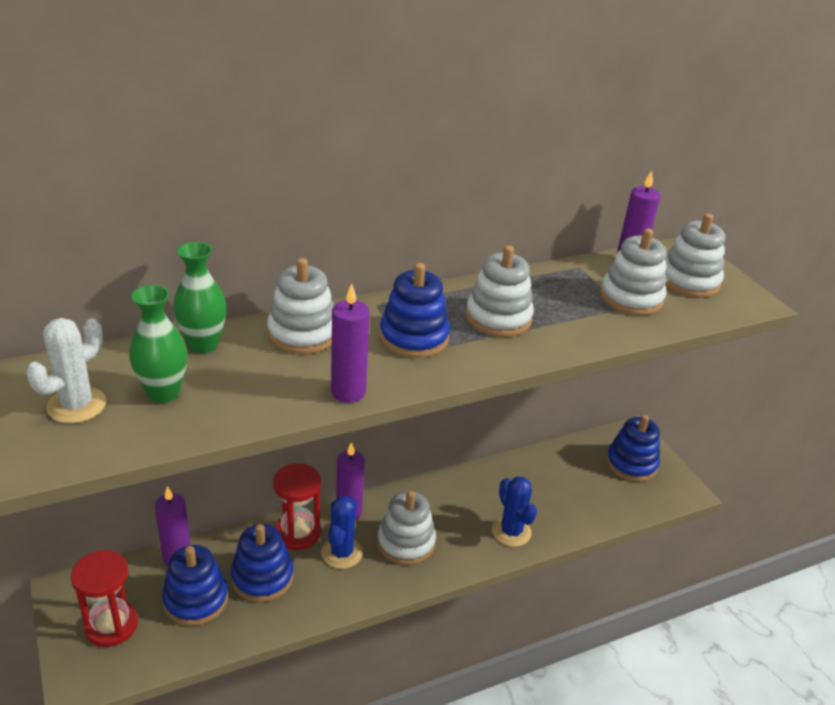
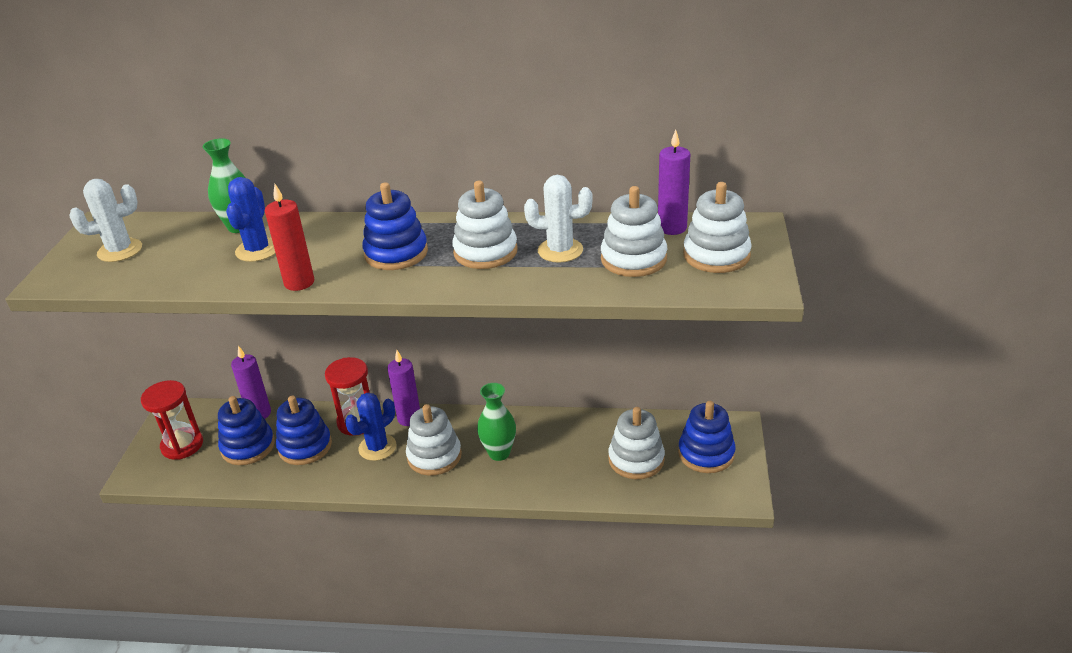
camera: 35 degrees right, 0 degrees up
green vase [129,285,188,403] -> green vase moved to [477,383,516,461]
white stacking toy [267,258,334,354] -> white stacking toy moved to [608,407,665,479]
purple candle [331,283,370,403] -> red candle [265,184,314,291]
blue cactus [492,477,537,547] -> blue cactus moved to [226,177,276,262]
none -> white cactus [524,175,592,263]

